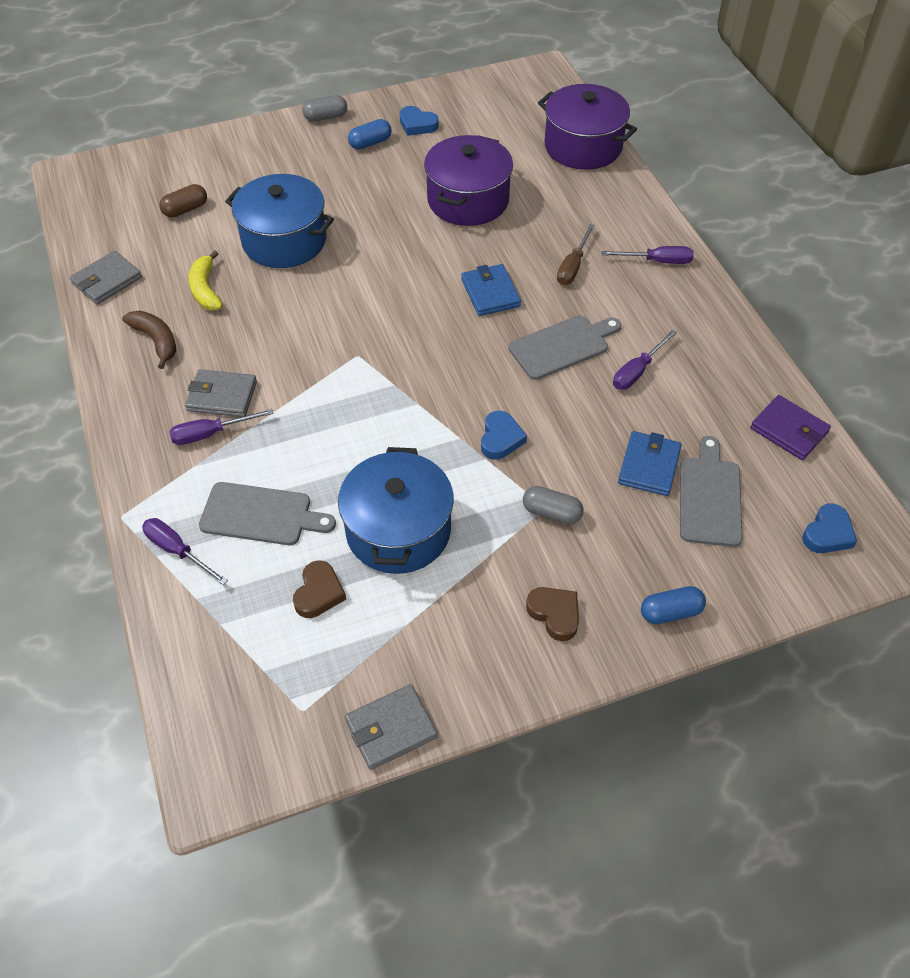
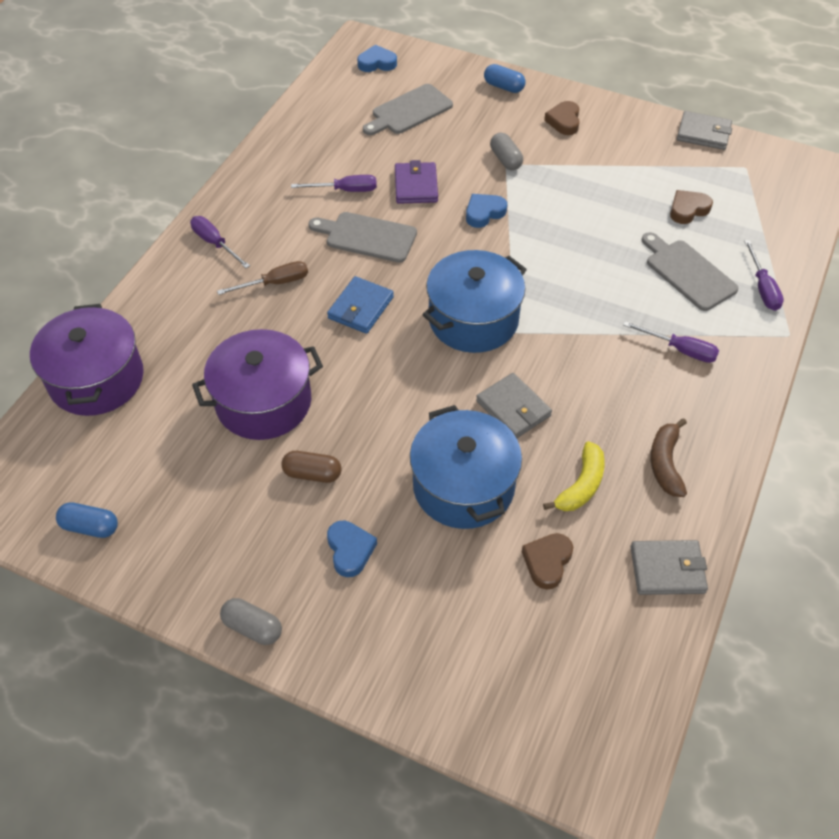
camera: 135 degrees left, 0 degrees up
brown capsule [160,184,207,218] -> brown capsule moved to [281,451,342,483]
grey wallet [185,369,257,417] -> grey wallet moved to [476,373,552,438]
blue pot [338,447,454,574] -> blue pot moved to [422,250,527,353]
blue capsule [348,119,391,150] -> blue capsule moved to [56,502,118,538]
blue heart [400,106,439,136] -> blue heart moved to [327,521,377,577]
blue wallet [618,431,682,496] -> none
purple wallet [750,395,831,460] -> purple wallet moved to [395,160,438,204]
none -> brown heart [522,533,573,589]

